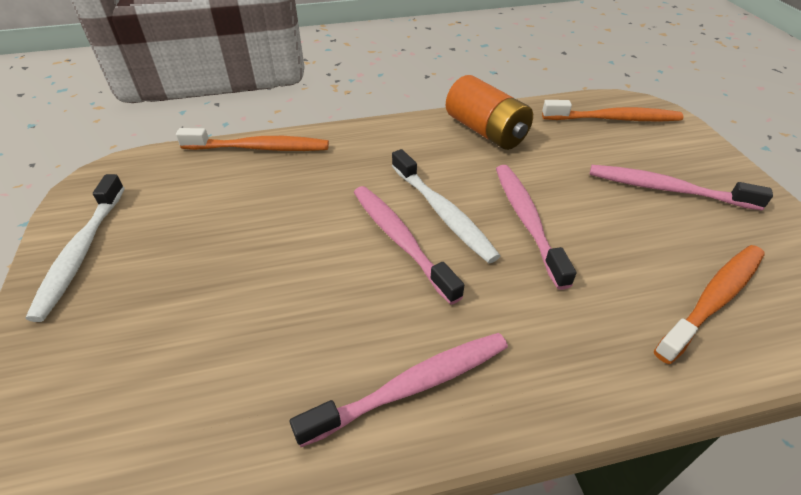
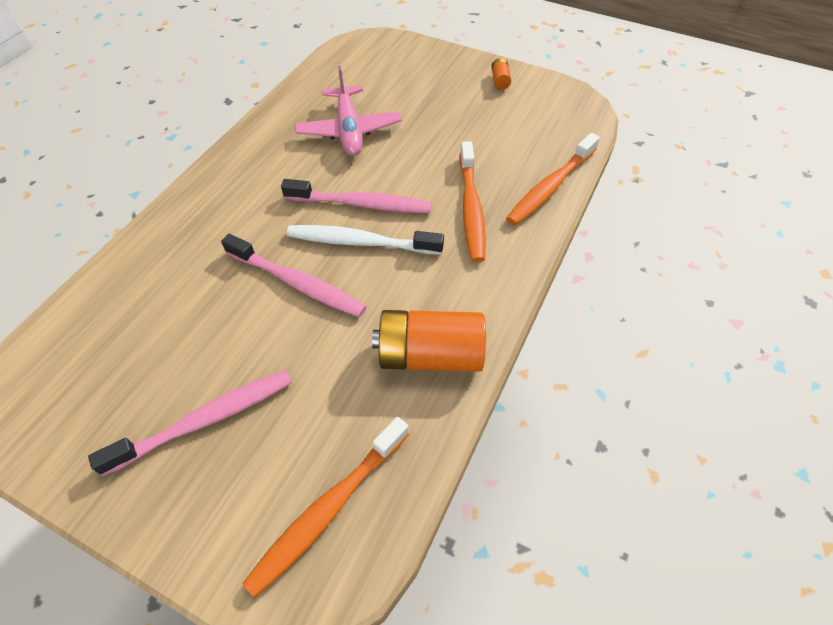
camera: 130 degrees right, 10 degrees up
white toothbrush [26,174,125,322] -> orange battery [491,58,511,90]
pink toothbrush [290,333,508,447] -> none
orange toothbrush [654,245,765,364] -> orange toothbrush moved to [459,141,486,262]
none -> pink plane [295,66,402,156]

